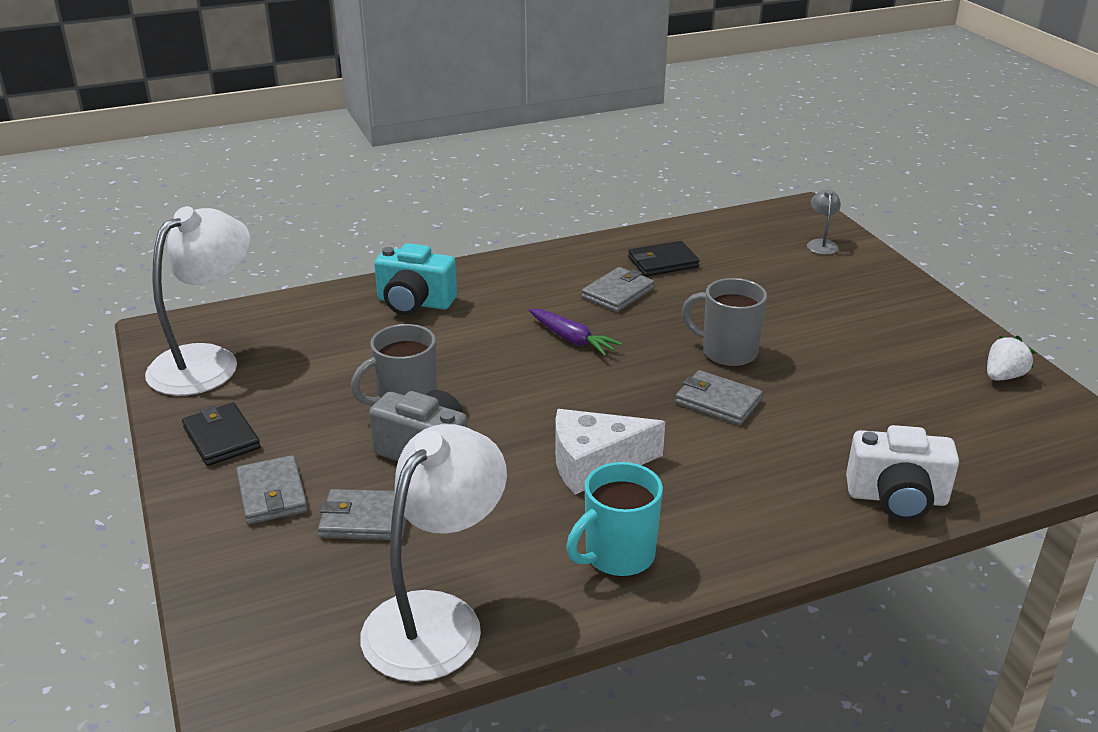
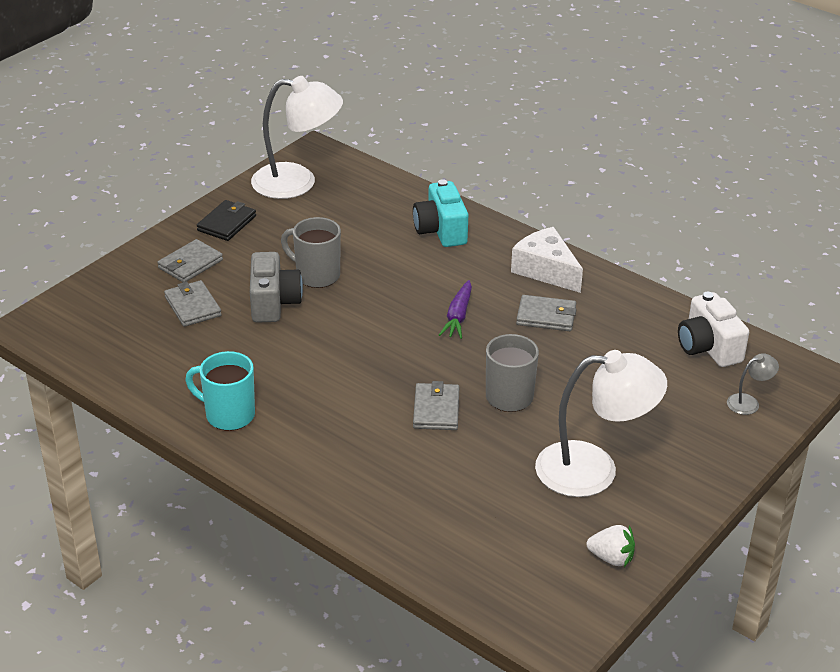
camera: 60 degrees right, 5 degrees up
white lamp [360,424,507,682] -> white lamp moved to [535,350,667,497]
white cheese [555,409,665,495] -> white cheese moved to [511,227,583,293]
black wallet [628,241,700,276] -> none
white camera [846,425,959,521] -> white camera moved to [678,292,749,367]

